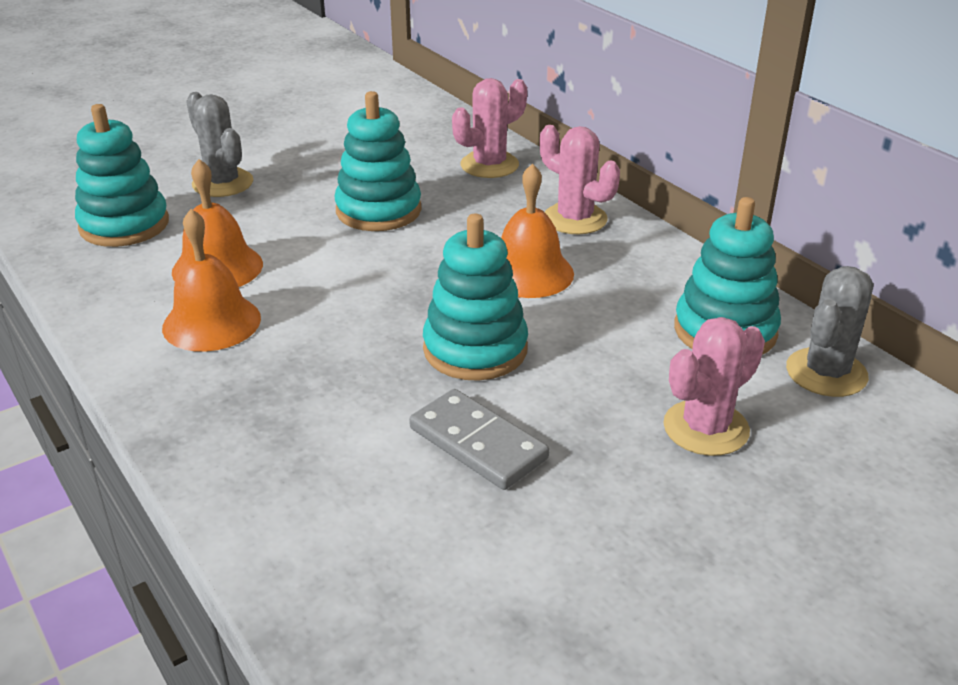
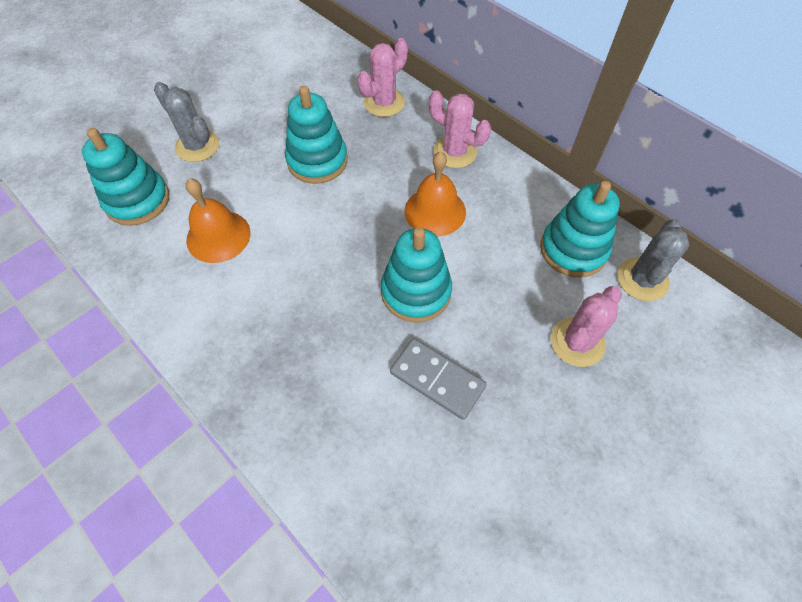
camera: 10 degrees left, 25 degrees up
orange bell [162,209,261,352] -> none

